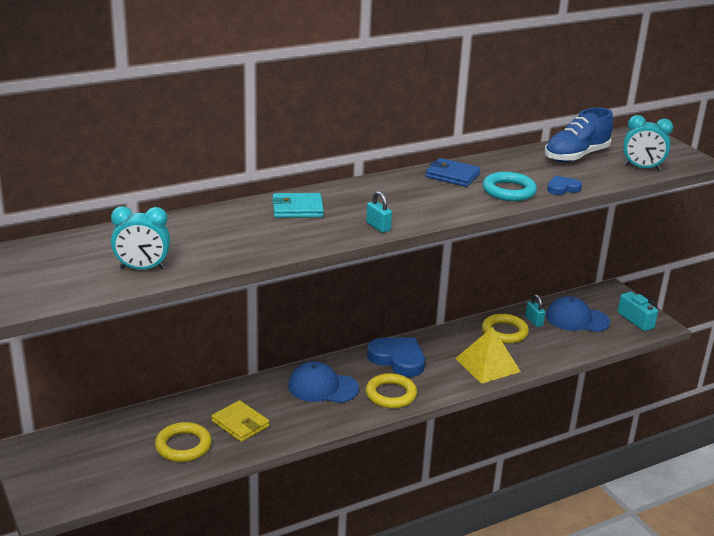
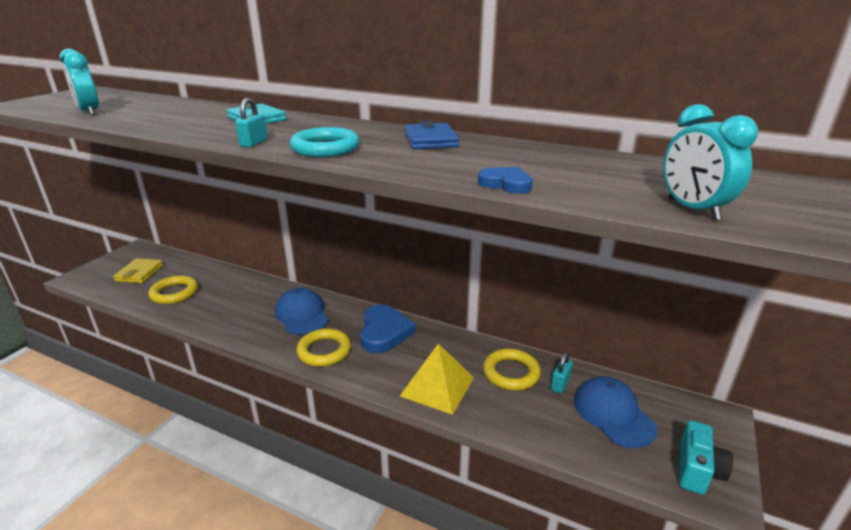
camera: 55 degrees right, 0 degrees up
yellow wallet [211,400,269,442] -> yellow wallet moved to [113,258,163,283]
turquoise ring [483,172,537,201] -> turquoise ring moved to [290,127,360,157]
blue shoe [545,107,613,162] -> none

